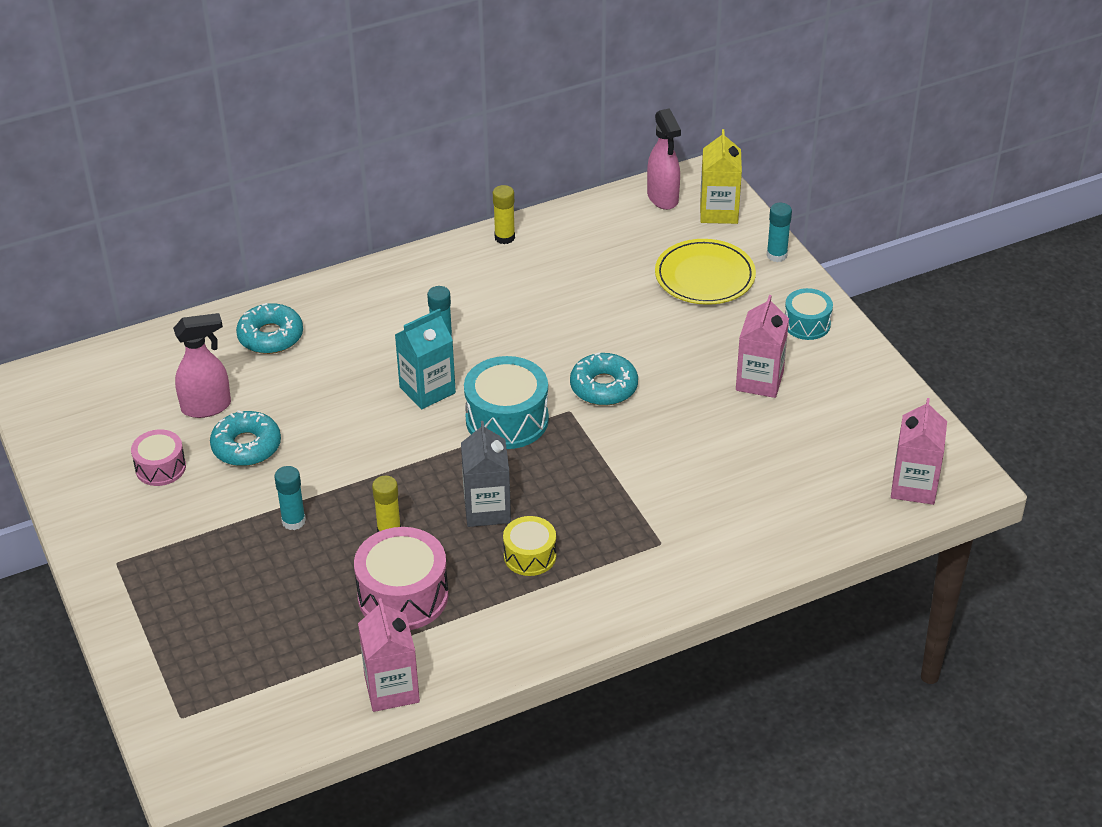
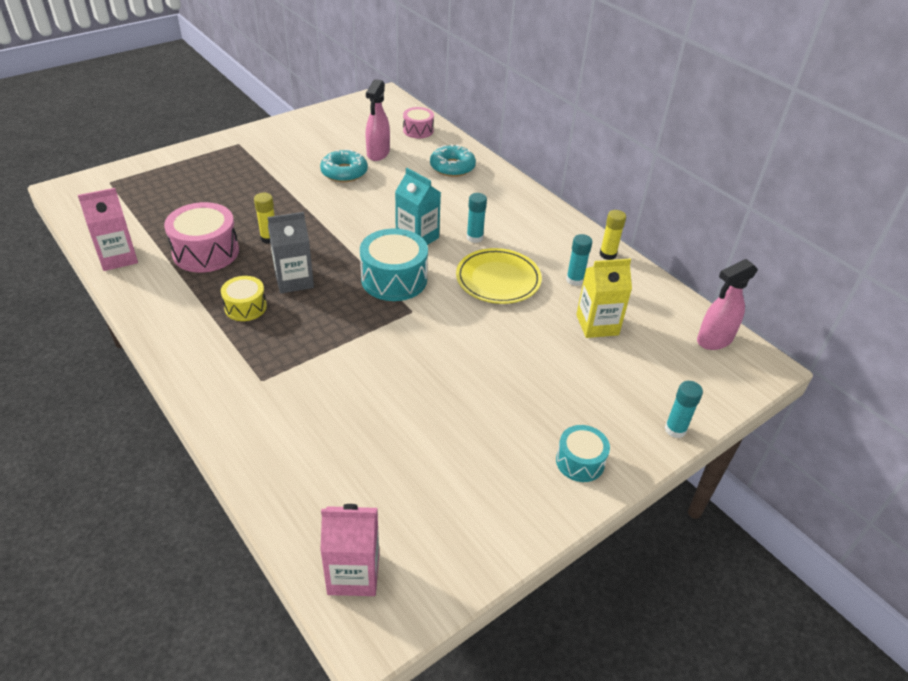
camera: 75 degrees right, 0 degrees up
pink drum [131,429,186,486] -> pink drum moved to [403,107,434,139]
pink spray bottle [173,313,231,418] -> pink spray bottle turned 45 degrees clockwise [366,79,390,161]
turquoise glue stick [274,466,306,530] -> turquoise glue stick moved to [566,234,592,286]
turquoise donut [570,352,638,406] -> none
yellow plate [655,239,756,305] -> yellow plate moved to [456,248,542,304]
yellow carton [700,129,742,224] -> yellow carton moved to [576,259,632,338]
pink carton [736,295,789,398] -> none

